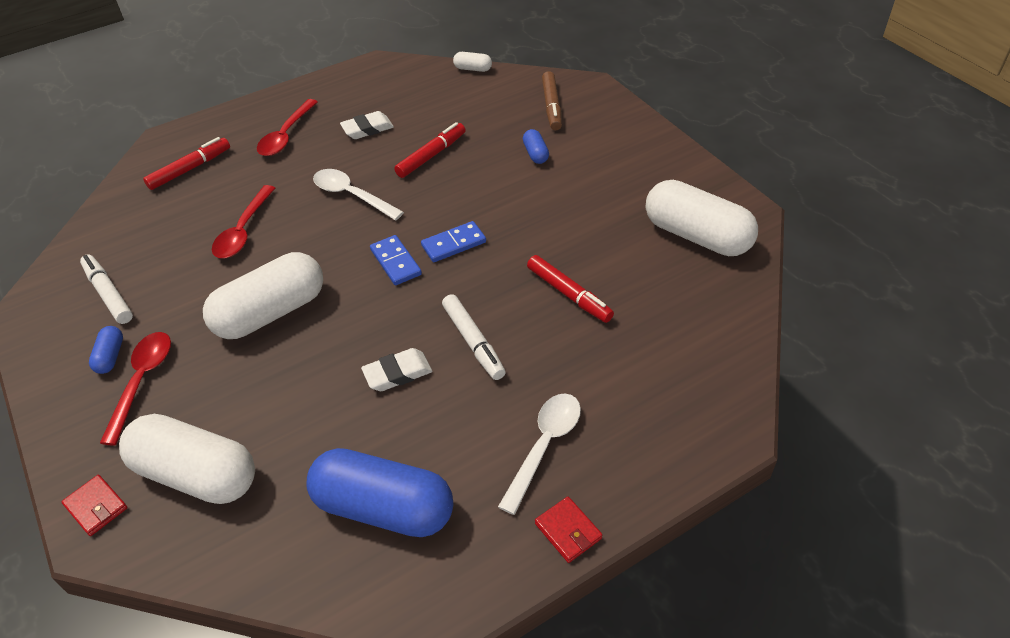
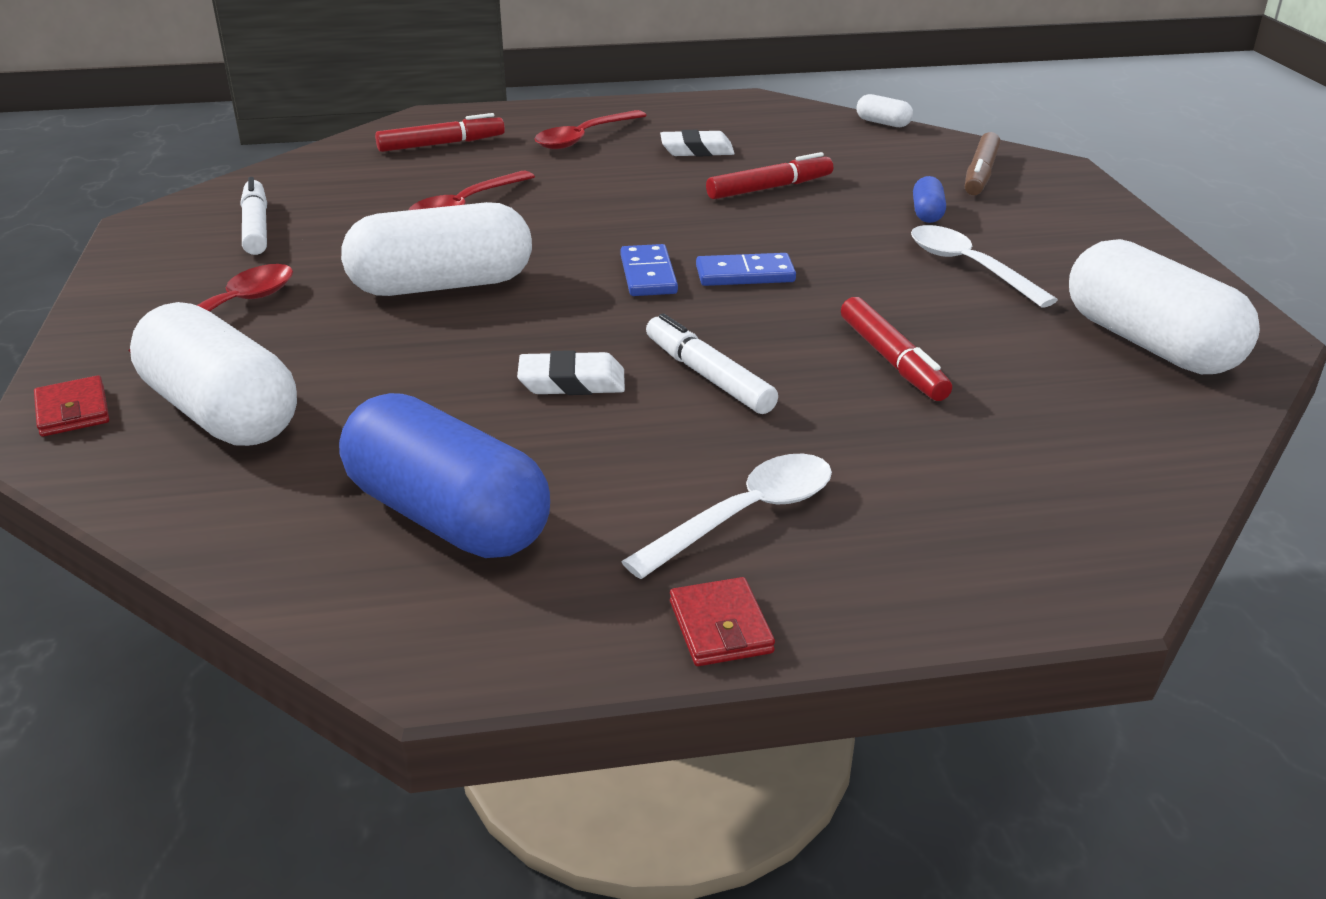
camera: 20 degrees right, 15 degrees down
blue capsule [89,326,123,374] -> none
white spoon [313,169,404,220] -> white spoon moved to [911,225,1058,308]
white marker [442,294,506,380] -> white marker turned 150 degrees clockwise [646,313,778,414]

